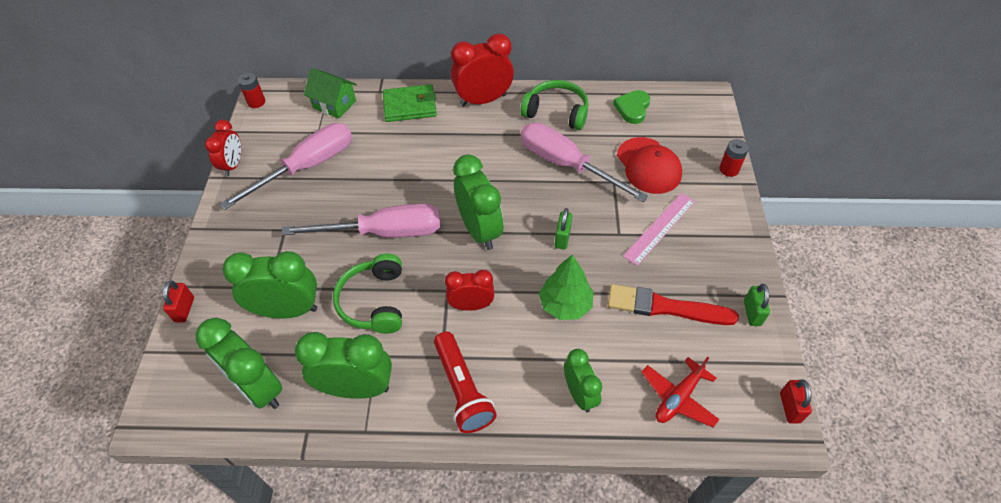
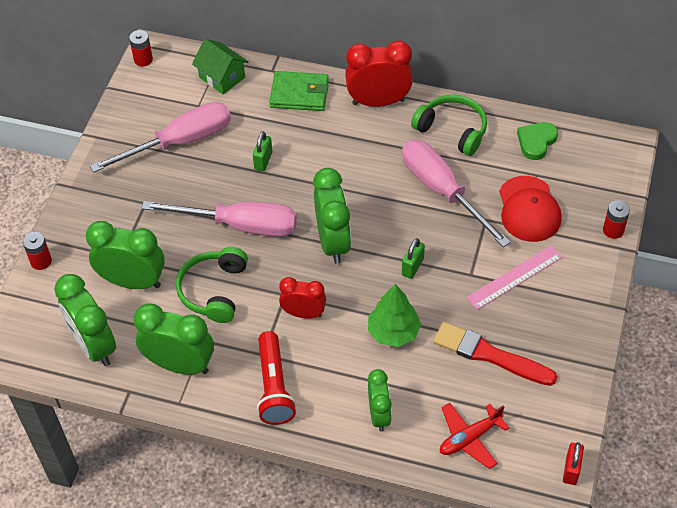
camera: 15 degrees right, 0 degrees up
red padlock [163,281,194,323] -> red battery [23,232,52,270]
red clock [205,120,242,176] -> none
green padlock [744,284,770,326] -> green padlock moved to [253,131,272,171]

